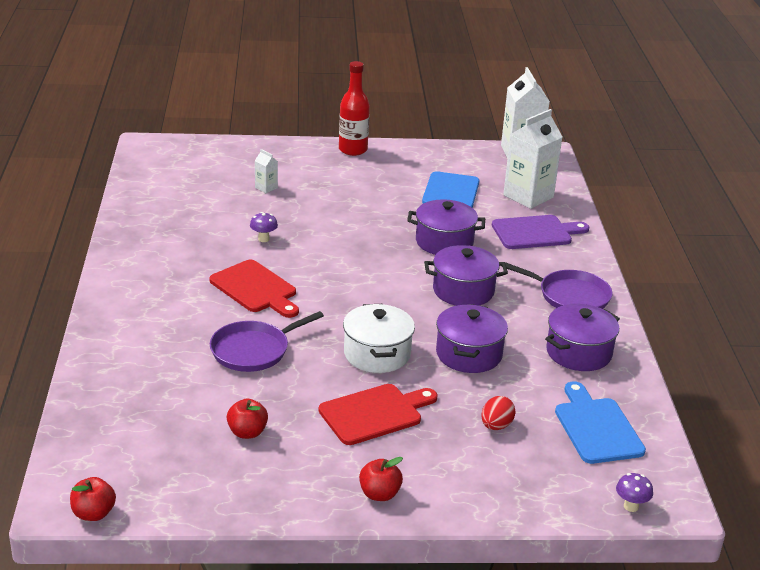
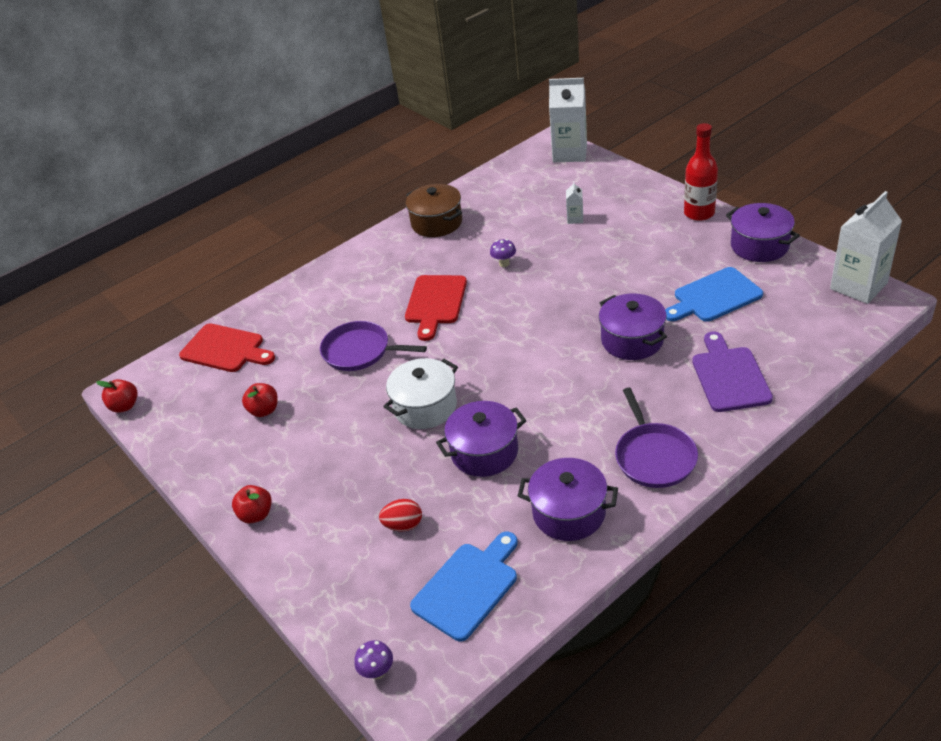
camera: 60 degrees right, 10 degrees up
red cutting board [319,384,438,445] -> red cutting board moved to [179,323,275,372]
purple pot [424,245,508,306] -> purple pot moved to [726,203,800,262]
purple cutting board [492,215,589,249] -> purple cutting board turned 135 degrees counterclockwise [692,332,773,412]
white carton [503,109,562,209] -> white carton moved to [549,78,587,162]
none -> brown pot [406,184,462,237]

